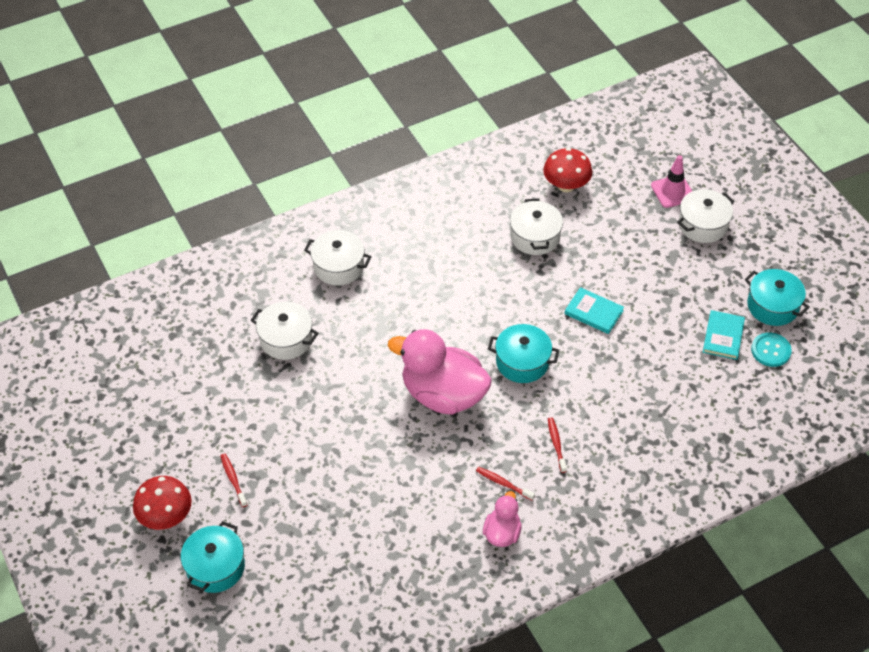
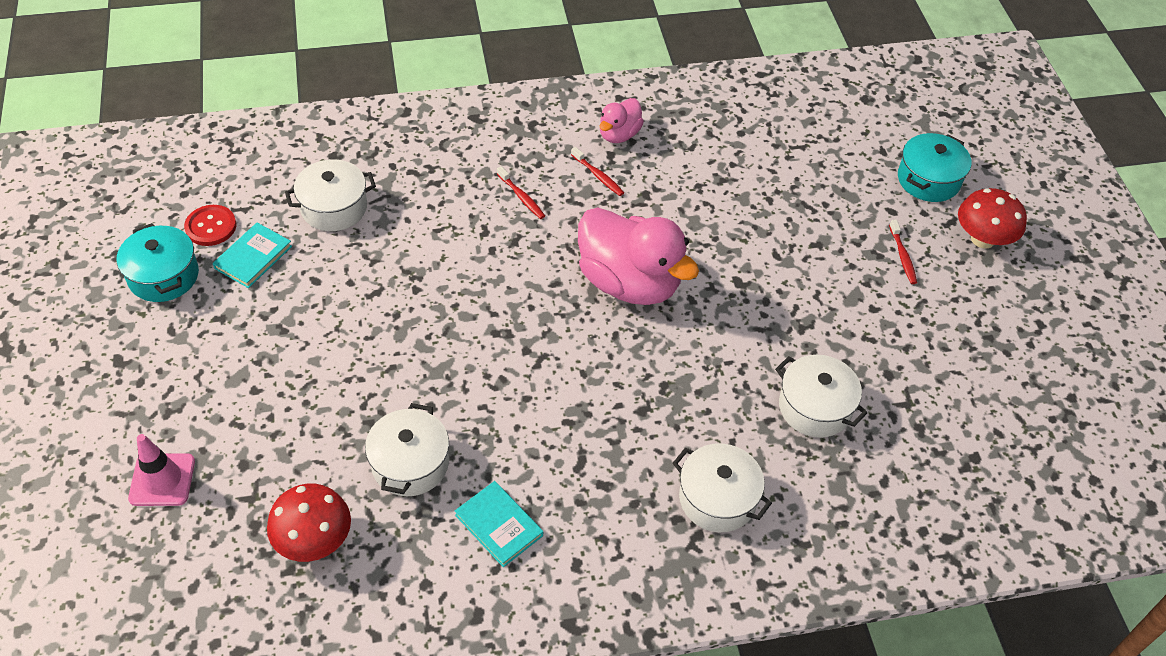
camera: 165 degrees left, 0 degrees up
turquoise pot [488,324,560,383] -> none
red toothbrush [548,417,567,473] -> red toothbrush turned 45 degrees counterclockwise [497,166,545,219]
turquoise book [565,287,624,334] -> turquoise book moved to [455,481,543,567]
white pot [677,189,735,243] -> white pot moved to [285,159,376,231]
turquoise button [751,332,792,367] -> red button [184,205,236,246]

